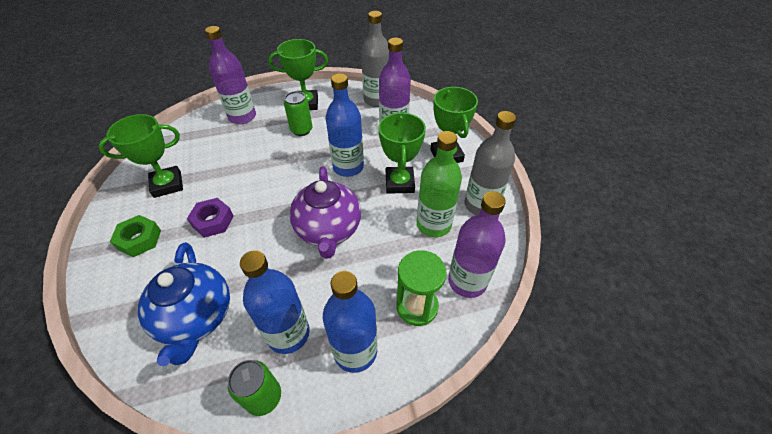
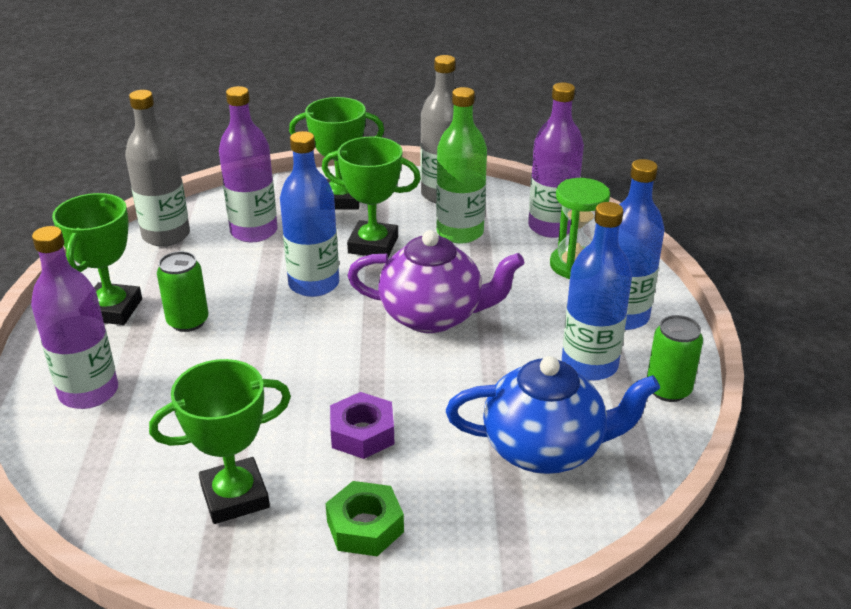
camera: 75 degrees left, 15 degrees down
green trophy [98,114,183,198] -> green trophy turned 75 degrees clockwise [149,359,291,524]

